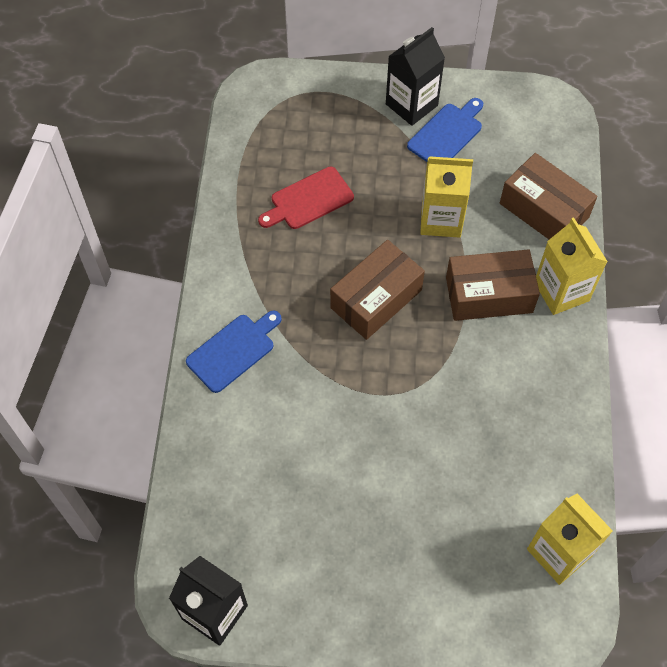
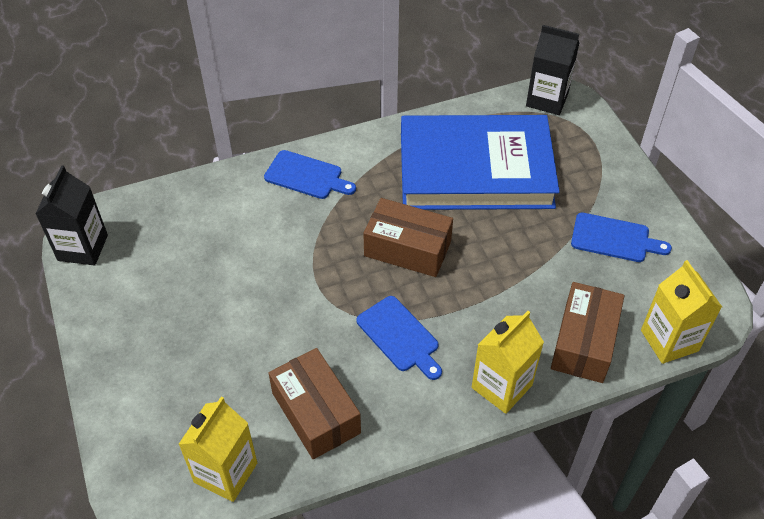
camera: 65 degrees right, 10 degrees down
red cutting board [258,167,354,229] -> blue book [401,115,560,210]
black carton [386,27,445,126] -> black carton moved to [526,25,579,115]
yellow carton [420,156,473,238] -> yellow carton moved to [641,260,722,364]
brown box [446,249,540,321] -> brown box moved to [269,348,361,459]
none -> blue cutting board [356,296,442,380]

